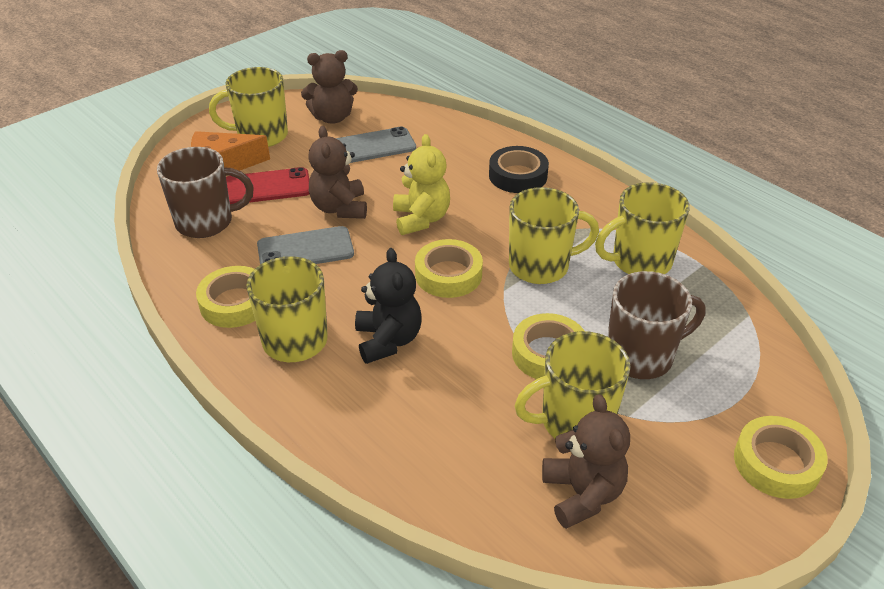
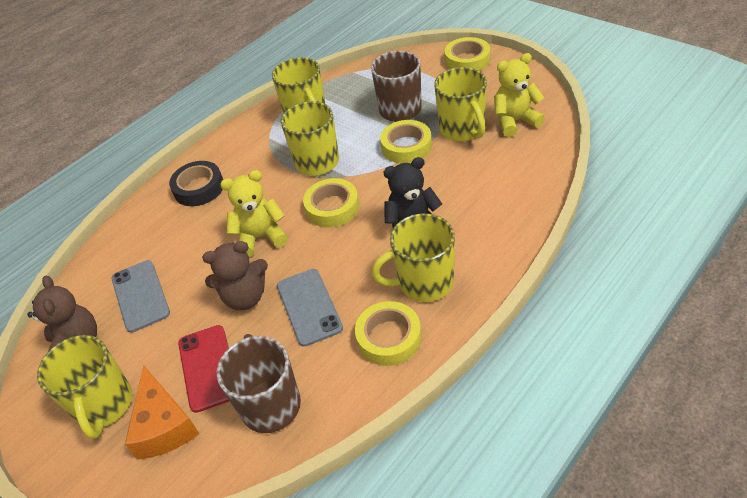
camera: 90 degrees left, 5 degrees up
brown teddy bear [542,394,630,529] -> yellow teddy bear [494,53,545,137]

